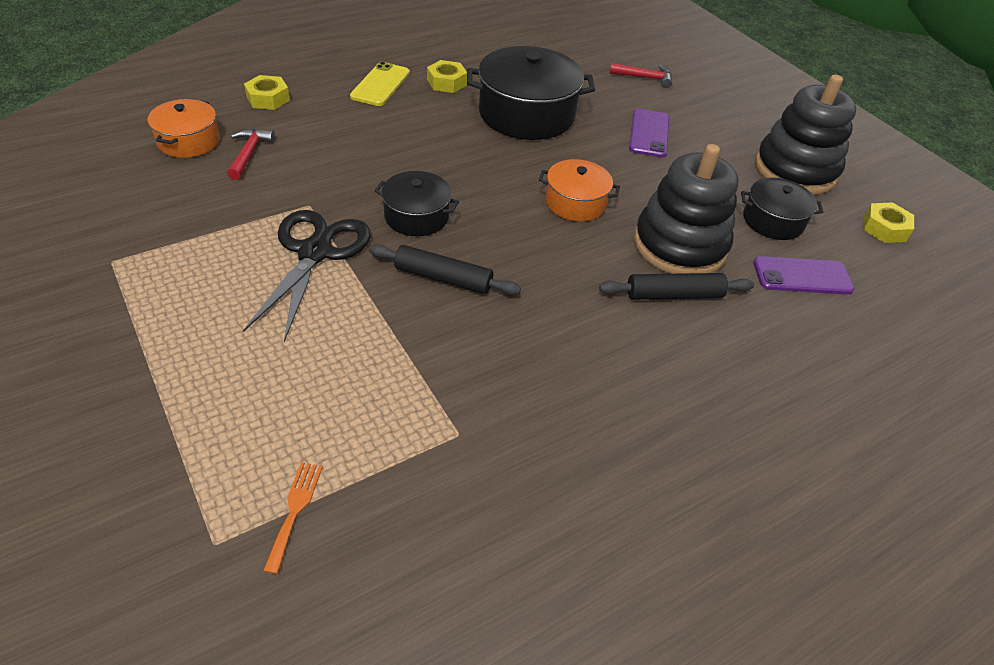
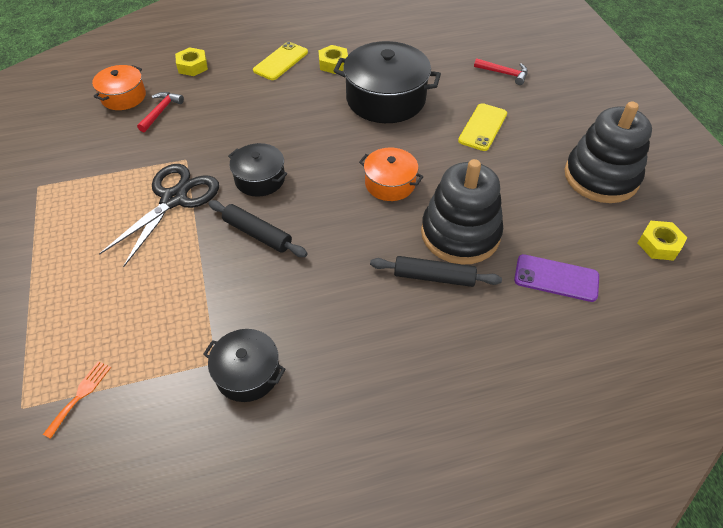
camera: 20 degrees right, 5 degrees up
purple phone [629,109,669,158] -> yellow phone [458,103,507,151]
black pot [741,178,823,240] -> black pot moved to [203,329,285,402]

